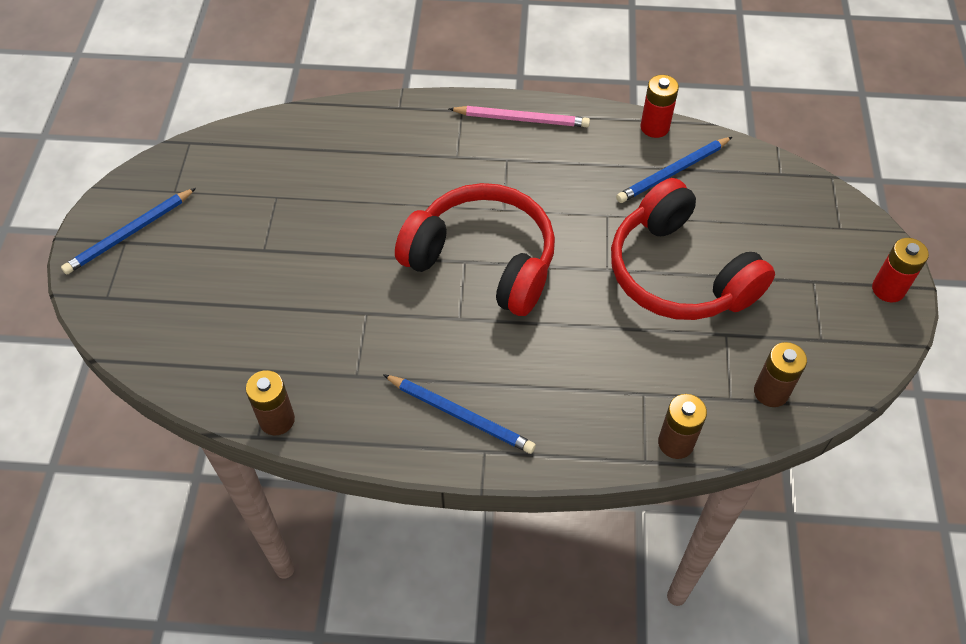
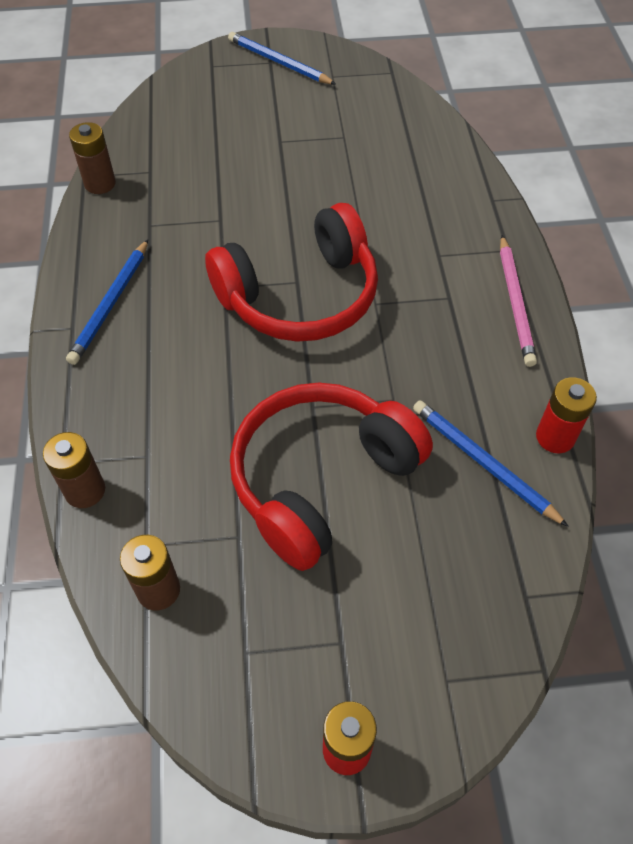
camera: 80 degrees right, 0 degrees up
red headphones [395,183,555,316] -> red headphones turned 45 degrees clockwise [205,203,378,342]

